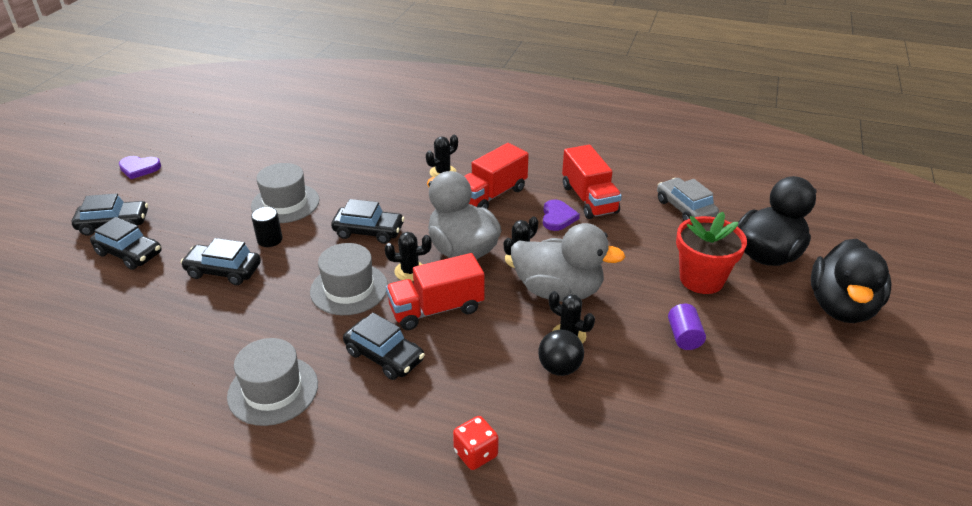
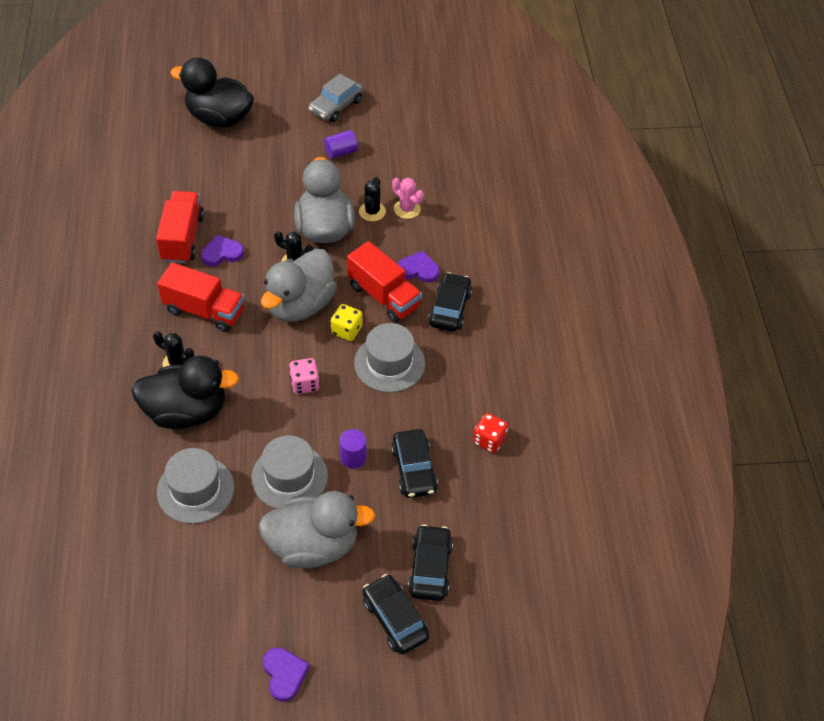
camera: 115 degrees left, 15 degrees up
grey hat [227,338,318,426] -> grey hat moved to [157,448,235,524]
black cylinder [251,207,283,247] -> purple cylinder [340,429,367,469]
black car [331,199,404,244] -> pink dice [289,358,320,394]
black cactus [385,232,432,281] -> yellow dice [331,304,362,341]
red dice [453,416,499,470] -> red dice moved to [473,413,508,453]
black ball [538,330,584,376] -> pink cactus [392,178,424,219]
red truck [562,145,622,219] -> red truck turned 45 degrees counterclockwise [156,191,204,263]
grey car [657,178,719,221] -> grey car moved to [309,74,363,122]
red flower pot [676,212,747,294] -> none
black duck [811,238,891,323] -> black duck moved to [131,356,239,429]
none -> grey duck [258,491,375,568]
none -> purple heart [398,251,440,282]

